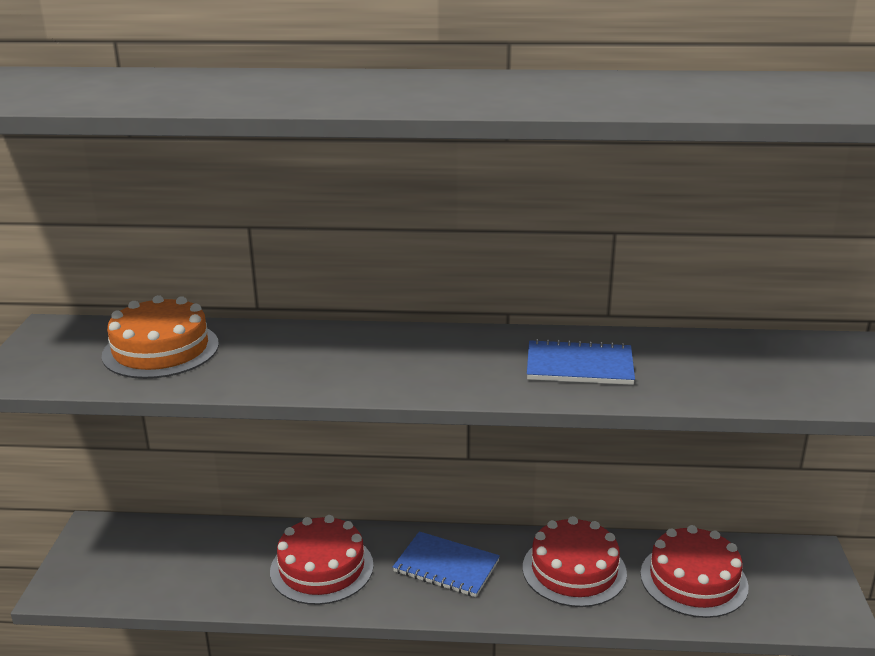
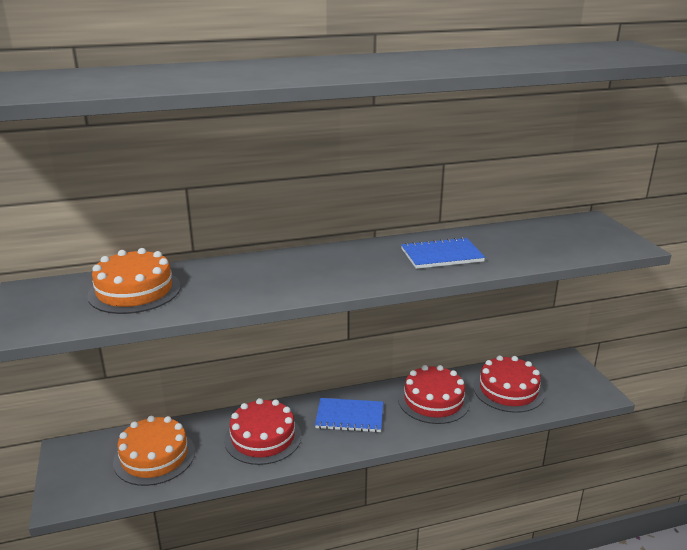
camera: 20 degrees left, 0 degrees up
none -> orange cake [113,416,195,486]

